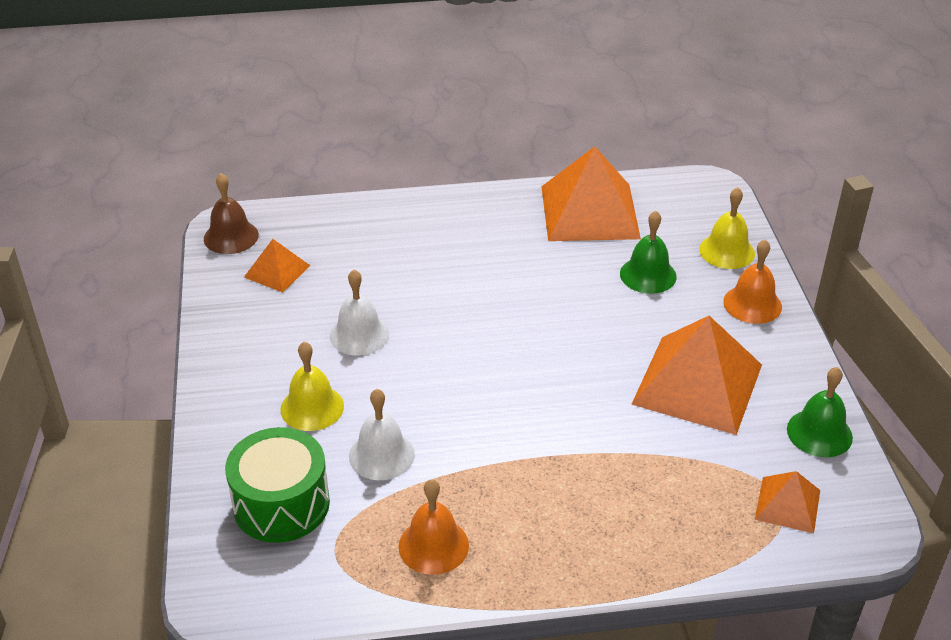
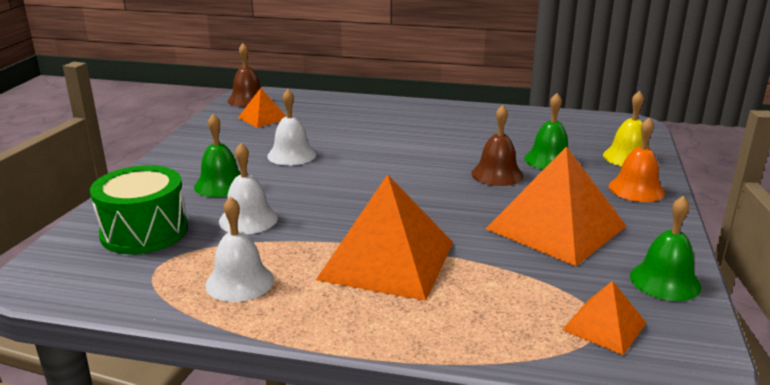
camera: 20 degrees right, 15 degrees down
yellow bell [280,342,344,431] -> green bell [194,114,241,197]
orange bell [399,479,469,575] -> white bell [205,196,274,302]
orange pyramid [541,146,641,241] -> orange pyramid moved to [316,174,453,301]
none -> brown bell [471,105,523,186]

